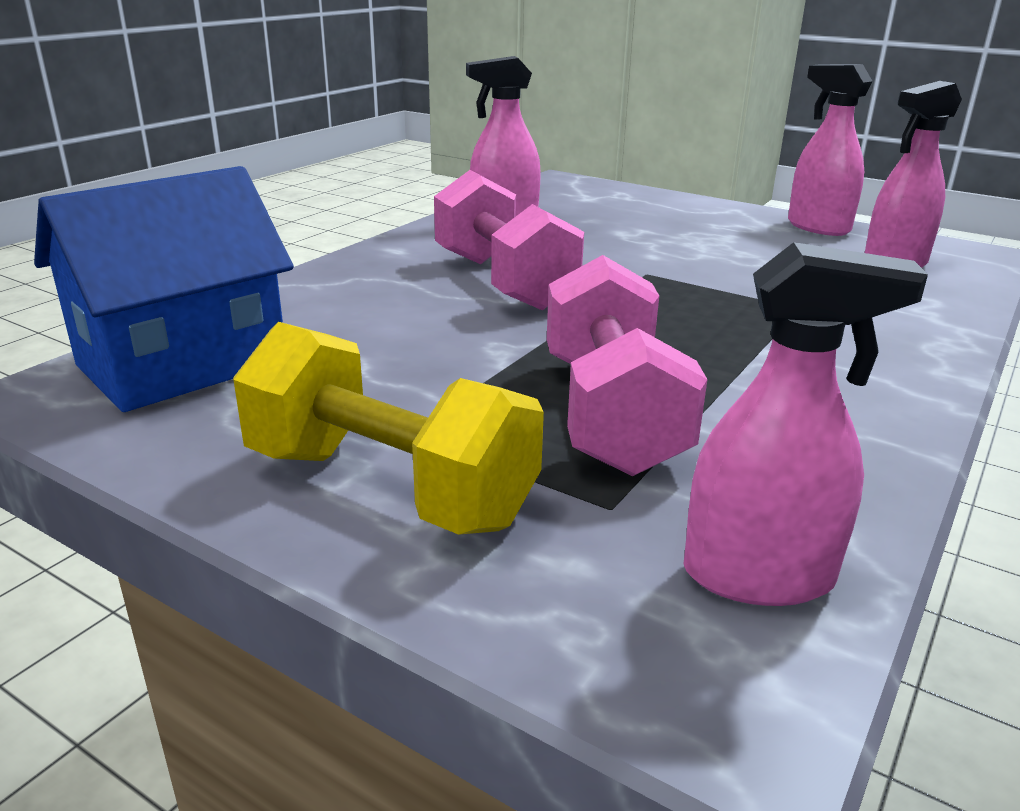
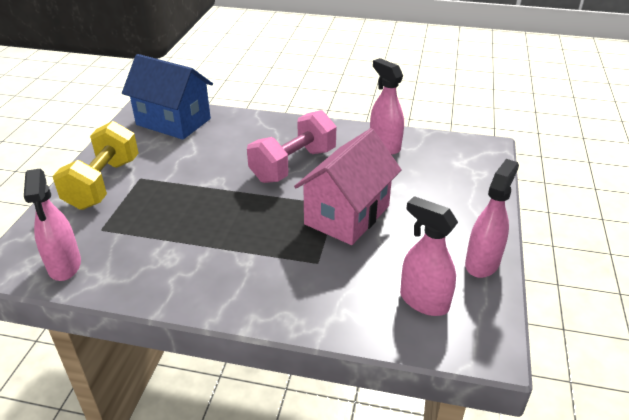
camera: 70 degrees right, 10 degrees up
pink dumbbell [547,255,707,476] -> none
none -> pink house [294,128,402,245]

